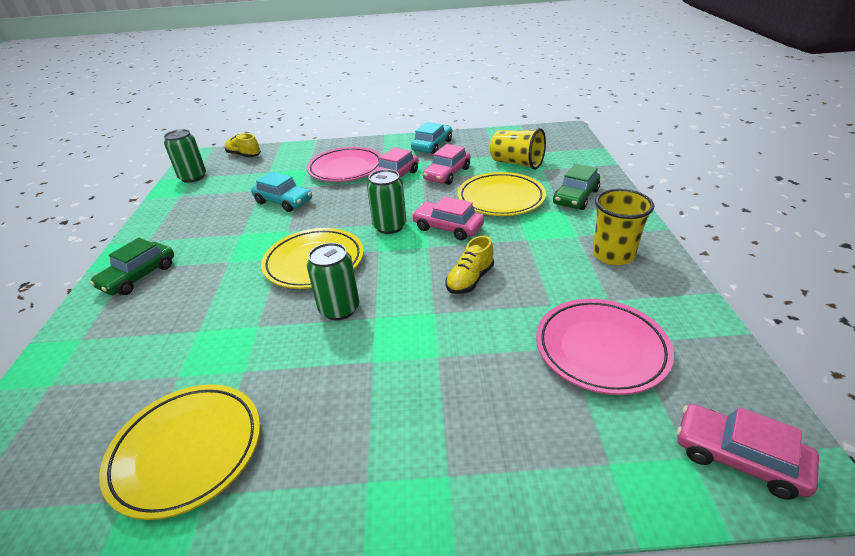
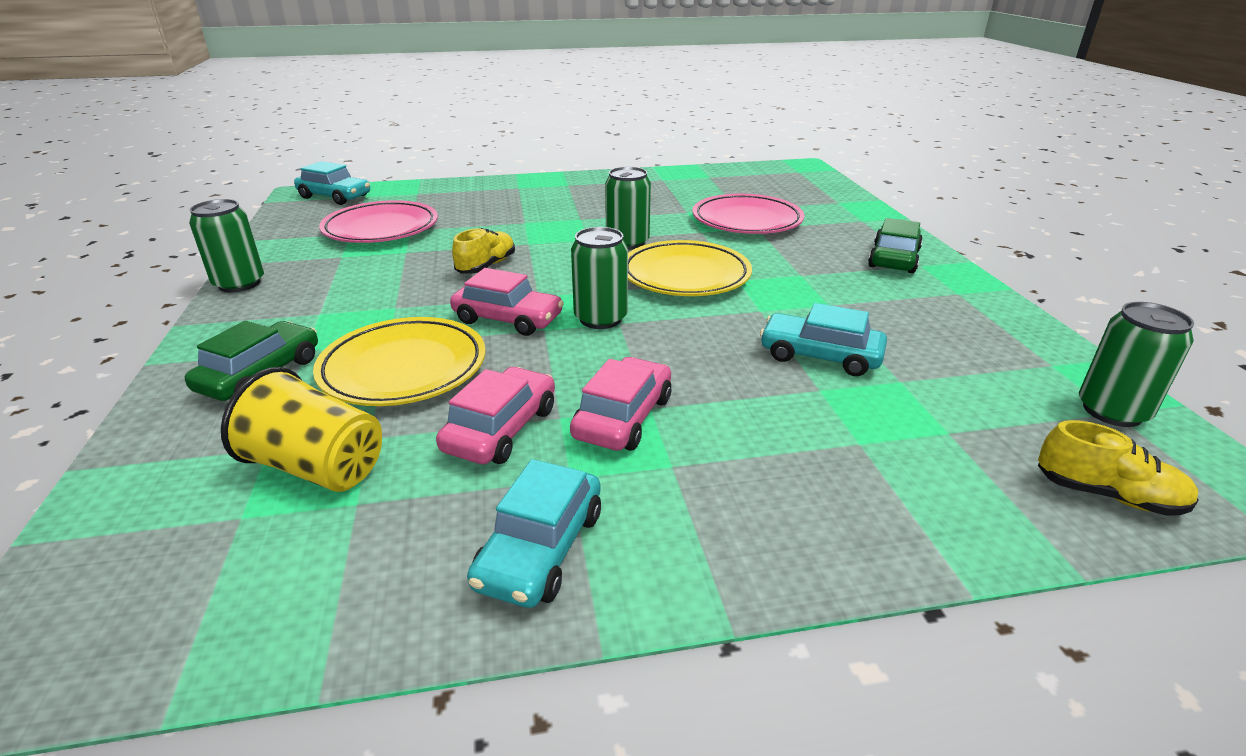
camera: 170 degrees right, 5 degrees down
yellow plate [99,384,260,520] -> none
pink plate [307,147,382,182] -> pink plate moved to [692,194,804,234]
yellow cup [593,189,654,265] -> none
pink car [677,404,819,500] -> turquoise car [294,161,370,205]
none -> green can [189,199,264,293]

